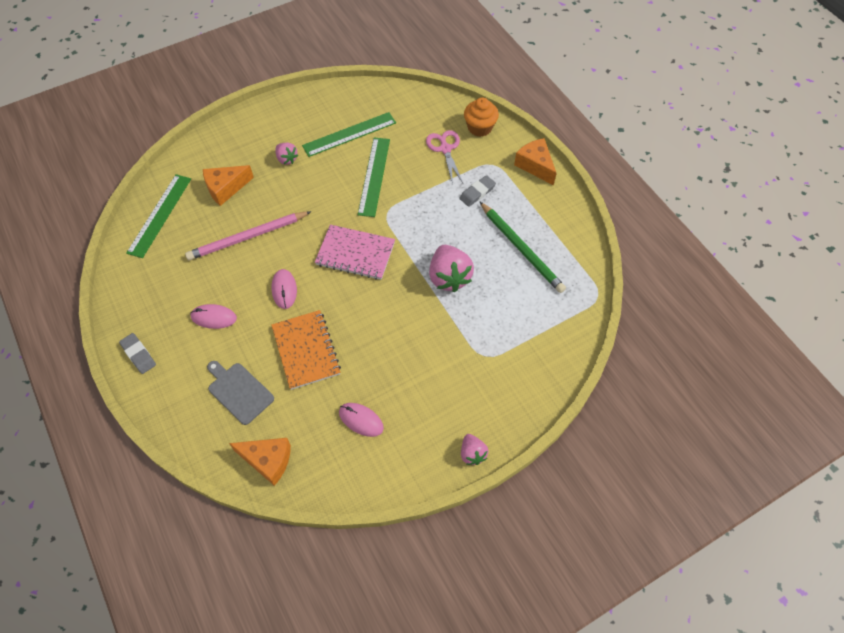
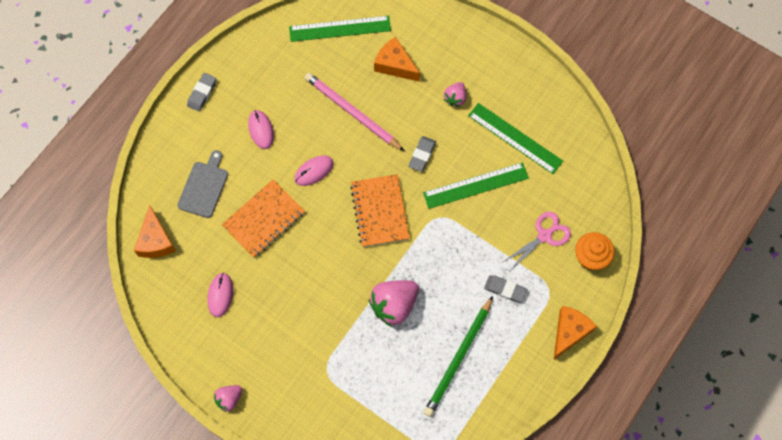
camera: 65 degrees right, 10 degrees up
pink notebook [315,224,395,280] -> orange notebook [350,174,410,247]
none -> grey eraser [408,136,436,172]

